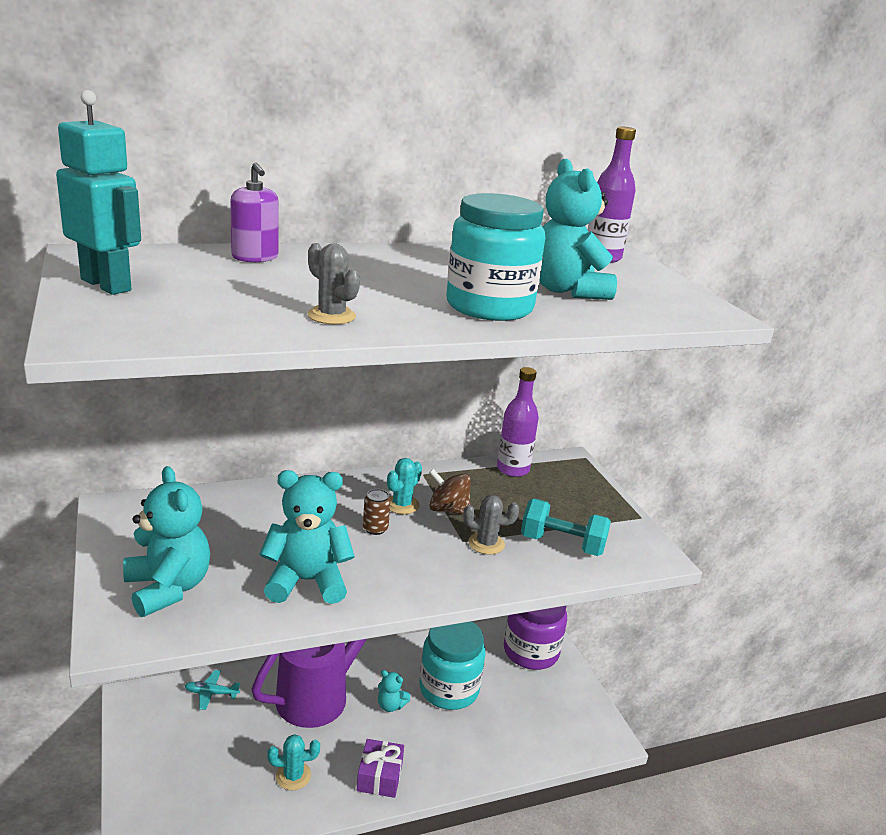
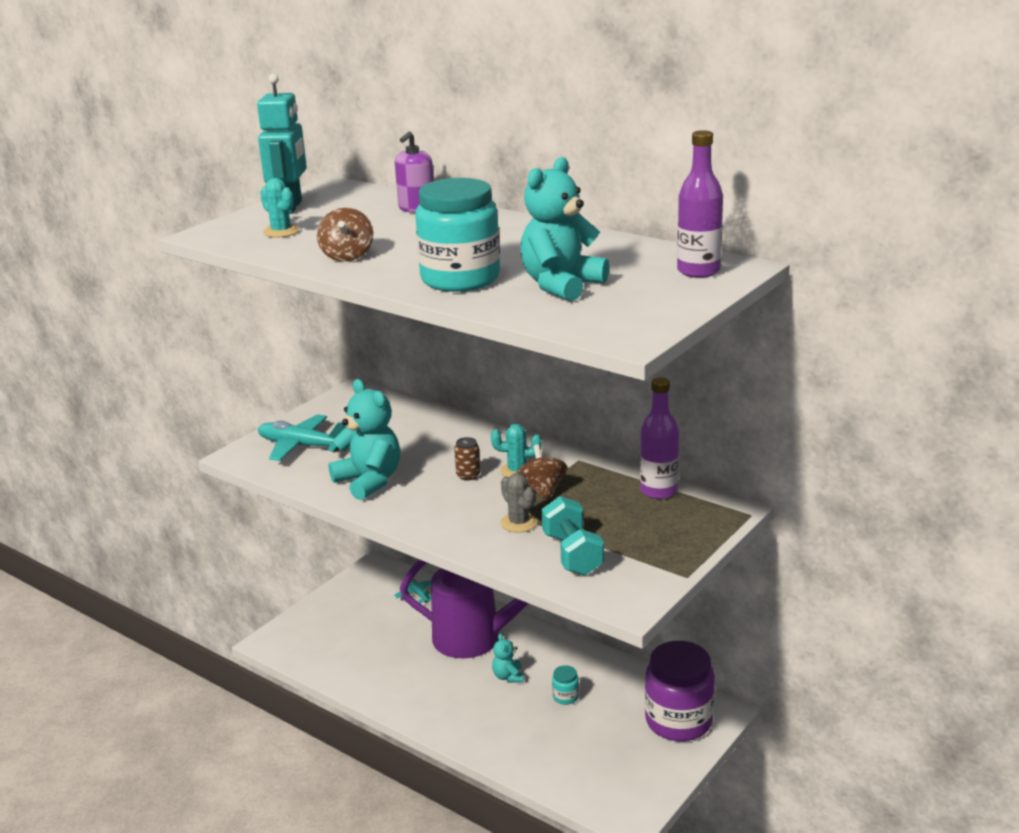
camera: 60 degrees right, 0 degrees up
turquoise teddy bear [123,466,210,617] -> turquoise plane [258,414,345,461]
turquoise cactus [267,734,320,790] -> turquoise cactus moved to [260,178,299,238]
grey cactus [308,243,360,324] -> brown spinning top [317,208,373,262]
purple gift [357,739,404,798] -> none
turquoise jar [420,621,486,710] -> turquoise jar [552,665,579,705], size x0.41

